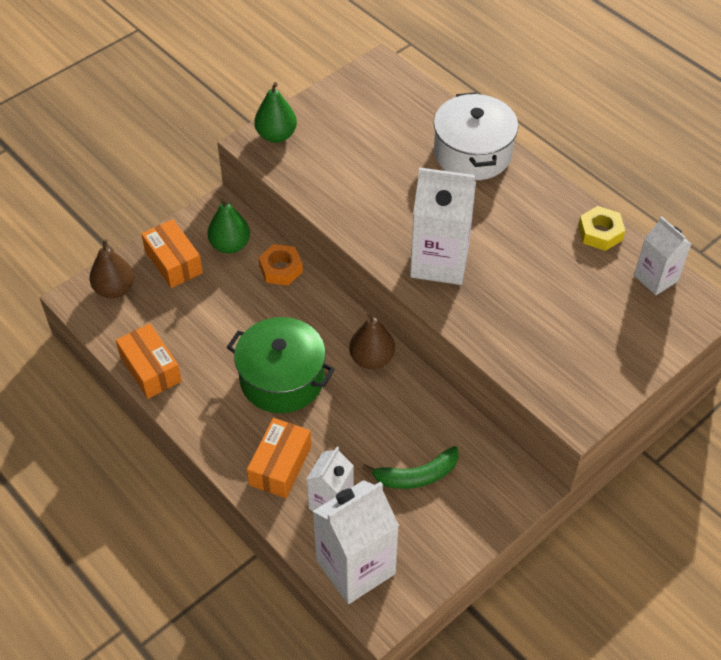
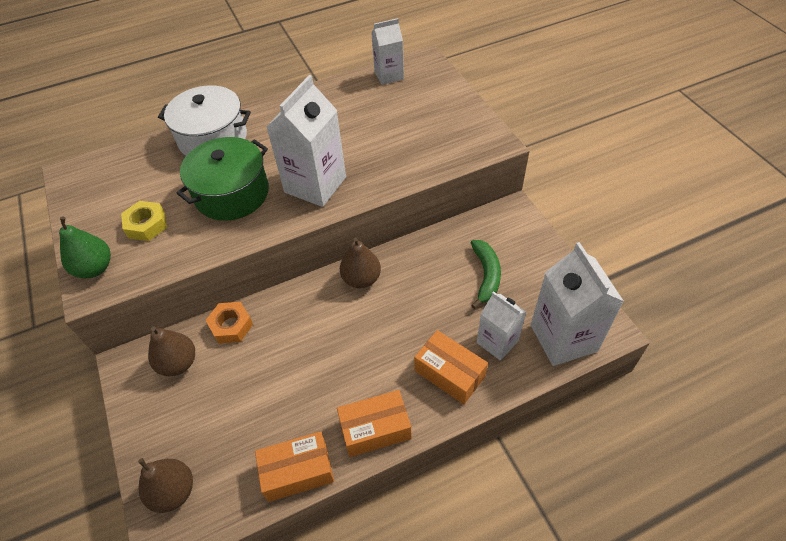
camera: 70 degrees left, 0 degrees up
orange box [141,219,203,288] -> orange box moved to [337,390,412,457]
green pear [207,198,250,254] -> brown pear [148,327,195,376]
green pot [227,317,335,413] -> green pot moved to [177,137,269,221]
yellow nut [578,206,625,251] -> yellow nut moved to [121,201,167,241]

